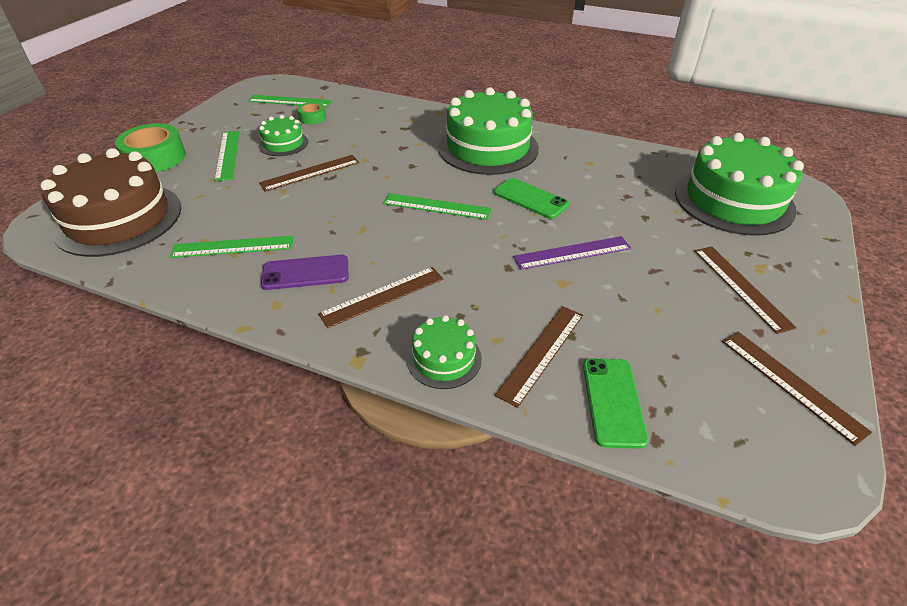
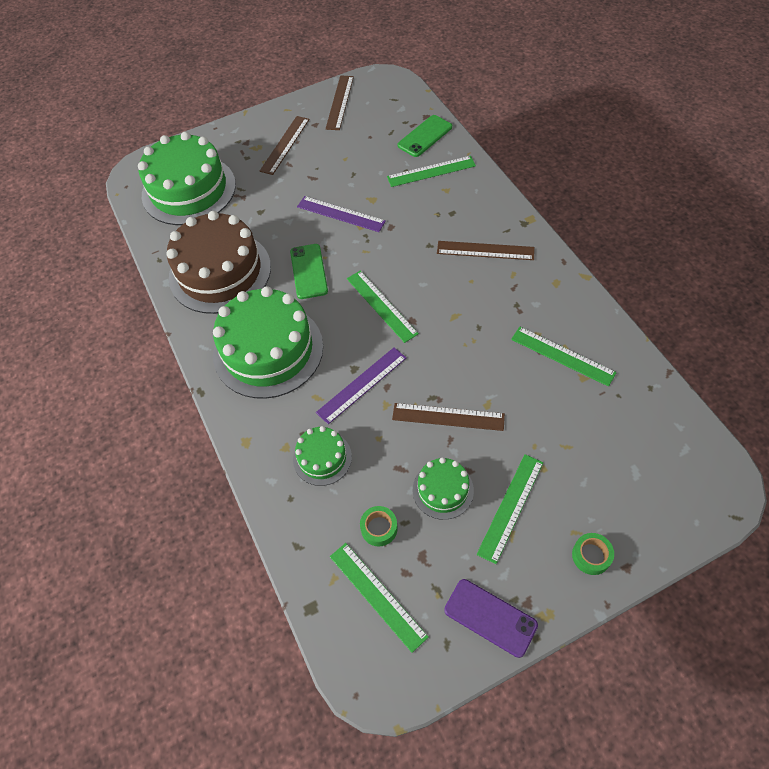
camera: 135 degrees left, 15 degrees up
brown cake [41,148,181,257] -> brown cake moved to [166,211,271,314]
green tape [115,123,186,172] -> green tape [572,533,614,575], size x0.51
purple phone [261,255,349,290] -> purple phone moved to [444,579,538,658]
green cake [407,315,482,389] -> green cake moved to [293,426,352,486]
brown ruler [495,306,583,408] -> green ruler [387,156,476,187]
none -> purple ruler [316,347,406,424]

